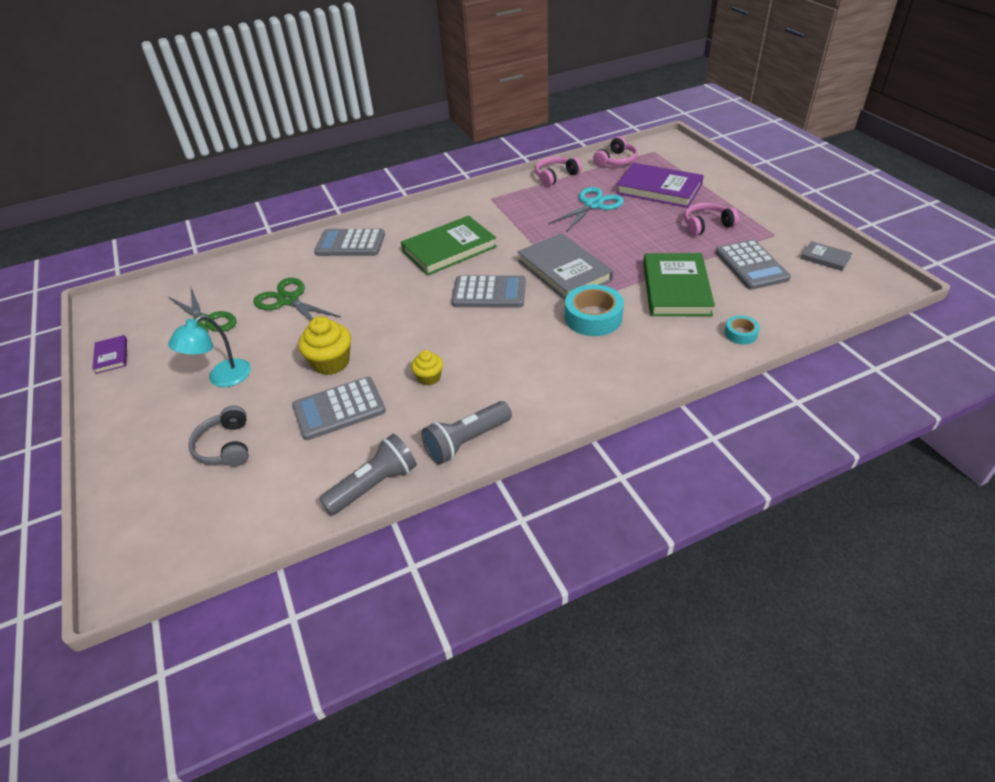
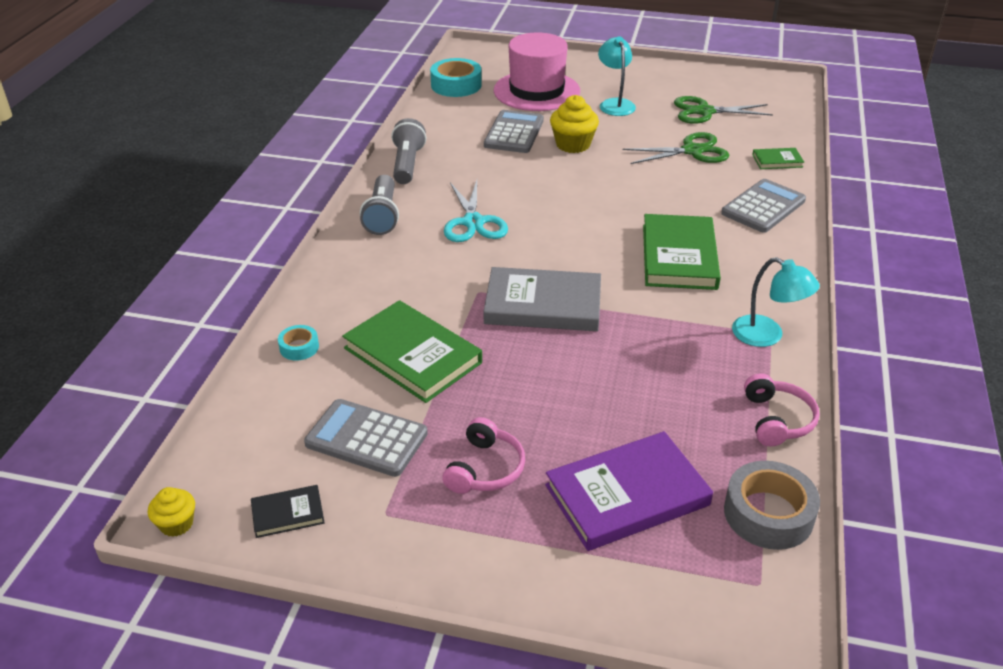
camera: 125 degrees right, 5 degrees down
purple book [92,335,127,374] -> none
grey headphones [188,406,248,466] -> pink hat [494,32,580,111]
grey flashlight [319,434,417,515] -> grey flashlight moved to [360,175,399,235]
yellow cupcake [411,350,443,385] -> yellow cupcake moved to [148,487,195,537]
grey calculator [452,275,526,308] -> none
turquoise scissors [548,187,624,232] -> turquoise scissors moved to [444,180,508,242]
turquoise tape [565,284,624,336] -> turquoise tape moved to [430,58,482,97]
pink headphones [593,136,638,167] -> grey tape [724,461,820,550]
grey book [801,241,852,271] -> black book [251,485,325,538]
none -> turquoise lamp [732,257,820,347]
none -> green book [752,148,804,169]

